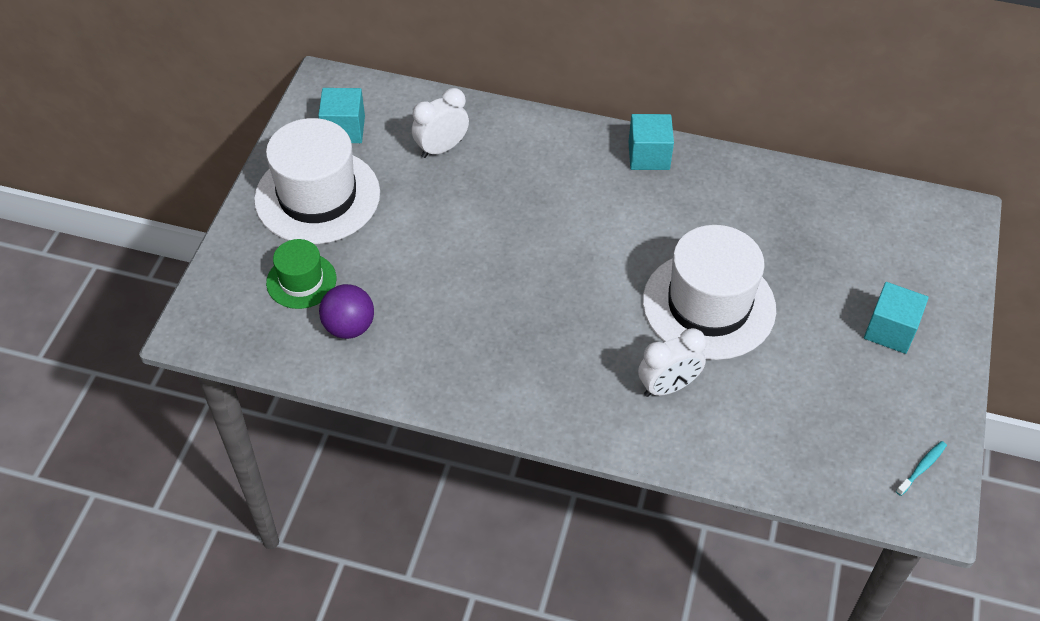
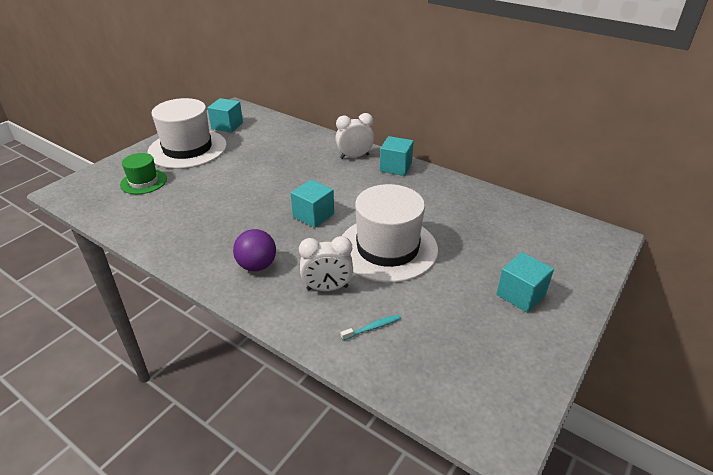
camera: 20 degrees right, 15 degrees down
purple ball [319,284,374,339] -> purple ball moved to [233,229,276,271]
white clock [412,88,469,158] -> white clock moved to [335,113,374,159]
turquoise toothbrush [896,441,947,496] -> turquoise toothbrush moved to [340,314,401,340]
none -> turquoise cube [291,180,334,228]

